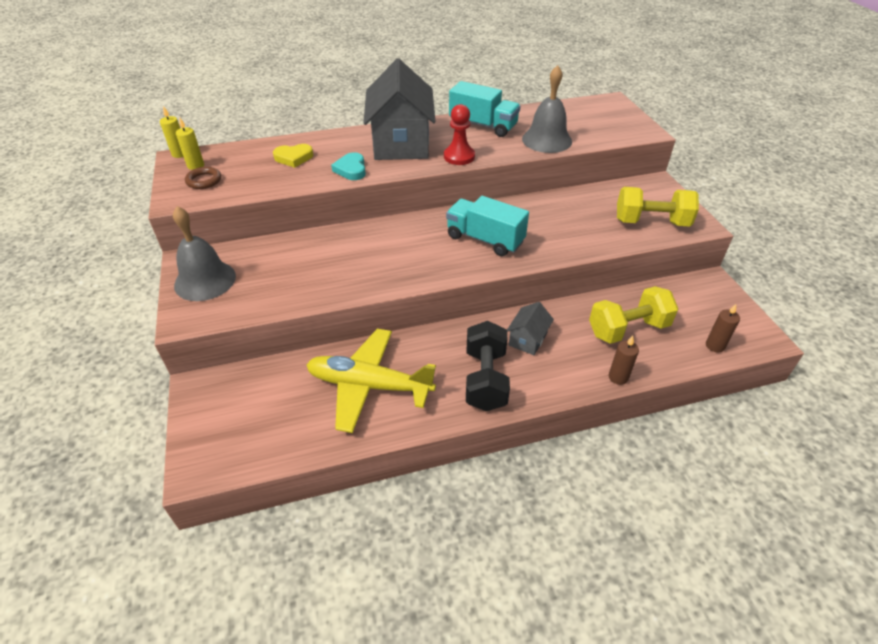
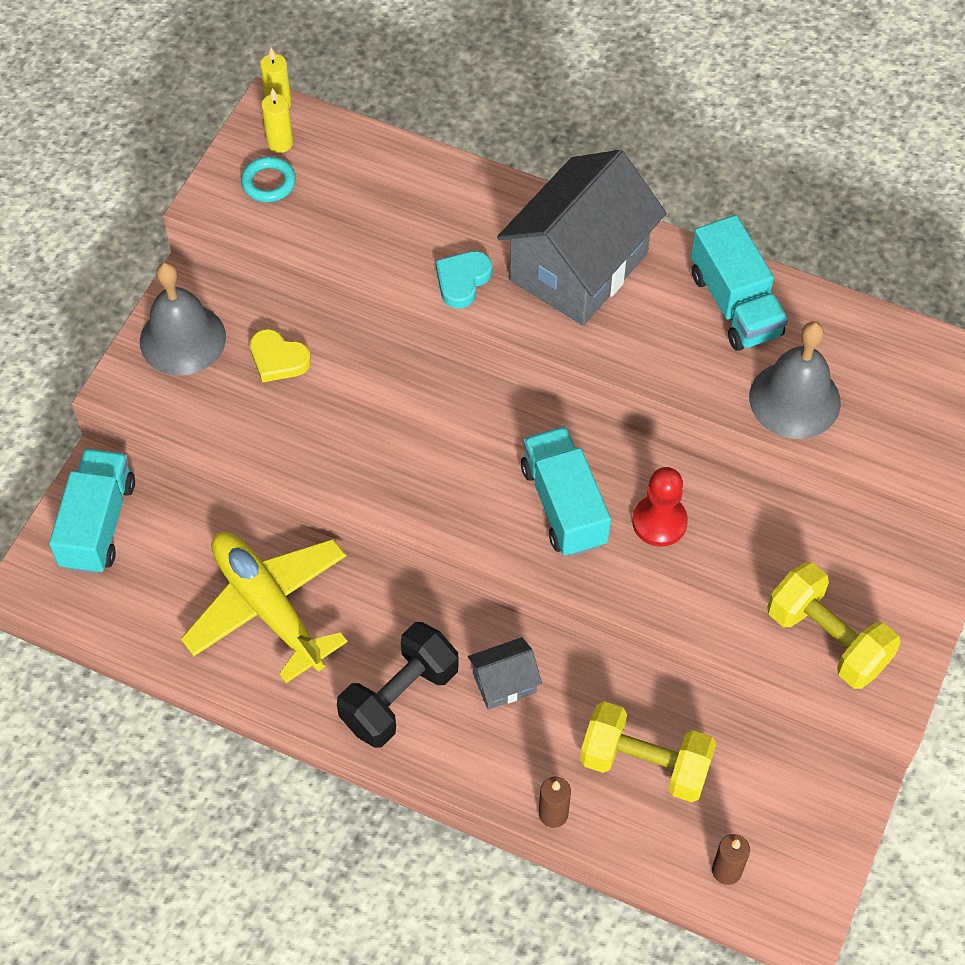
camera: 40 degrees right, 15 degrees up
brown ring [185,167,221,189] -> turquoise ring [241,157,296,202]
yellow heart [273,144,313,168] -> yellow heart moved to [250,329,311,383]
red pawn [444,104,475,165] -> red pawn moved to [632,467,688,547]
none -> turquoise truck [49,449,135,574]

